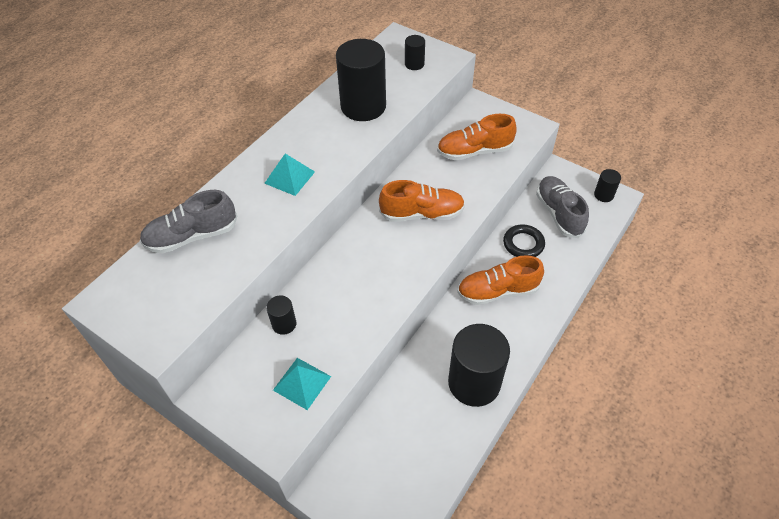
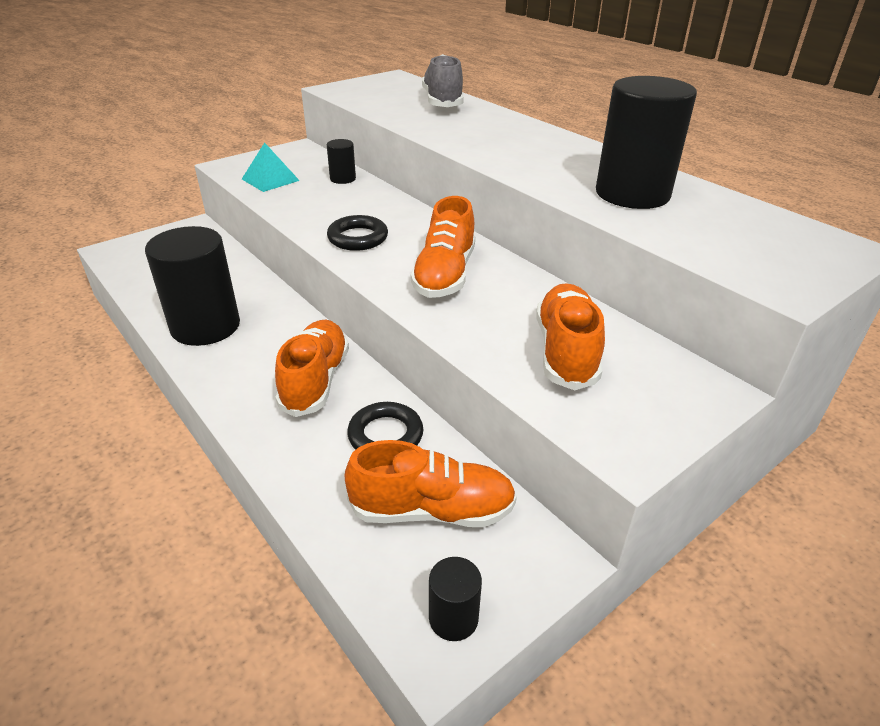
camera: 105 degrees right, 15 degrees down
turquoise pyramid [264,154,315,196] -> none
black cylinder [405,35,425,70] -> none
grey shoe [536,176,589,238] -> orange shoe [344,440,517,527]
none -> black ring [327,215,388,251]

